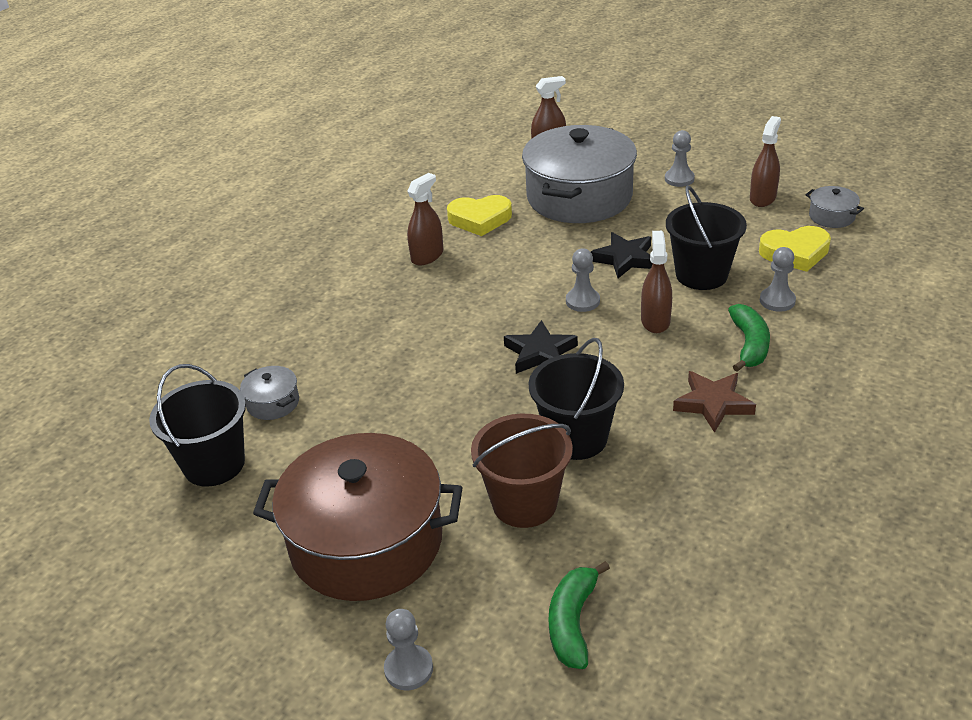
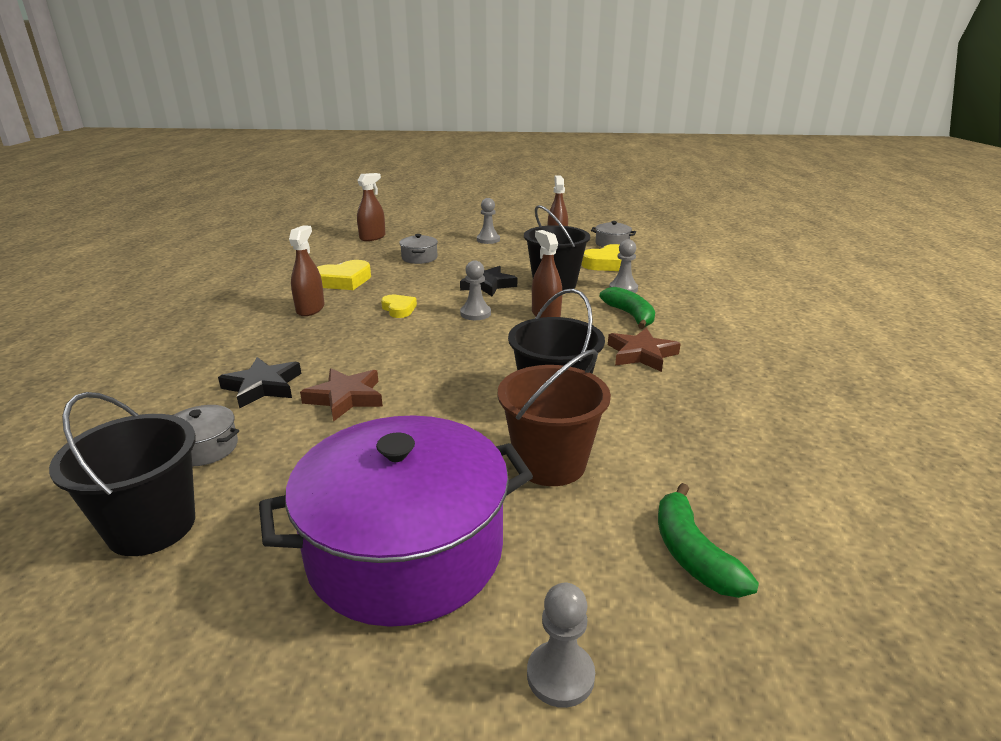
camera: 30 degrees left, 10 degrees down
brown pot [253,433,463,601] -> purple pot [259,415,533,627]
black star [504,320,578,374] -> black star moved to [218,357,301,409]
grey pot [522,125,637,223] -> grey pot [399,234,438,264], size x0.40
none -> brown star [300,368,383,422]
none -> yellow heart [381,295,417,318]

